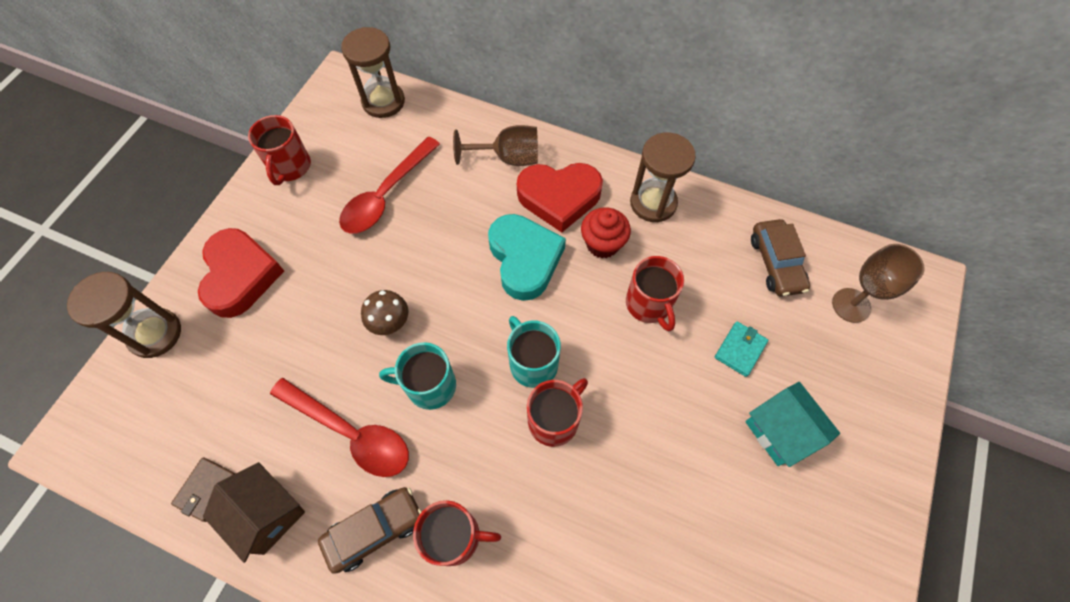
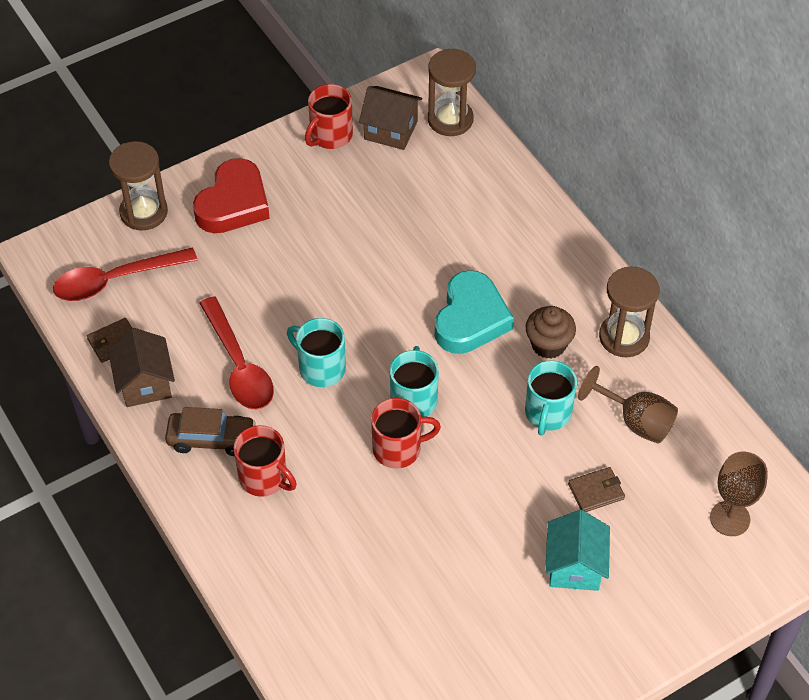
camera: 35 degrees right, 10 degrees down
red spoon [339,136,440,234] -> red spoon moved to [53,247,198,301]
brown mushroom [361,290,408,335] -> none
brown goblet [453,125,538,166] -> brown goblet moved to [578,366,678,444]
red heart [517,163,603,233] -> none
red cupcake [581,207,631,258] -> brown cupcake [525,306,576,359]
red mug [626,256,684,331] -> turquoise mug [525,360,577,436]
turquoise wallet [715,321,768,377] -> brown wallet [568,467,625,512]
brown car [751,219,810,297] -> none
none -> brown house [359,86,422,150]

